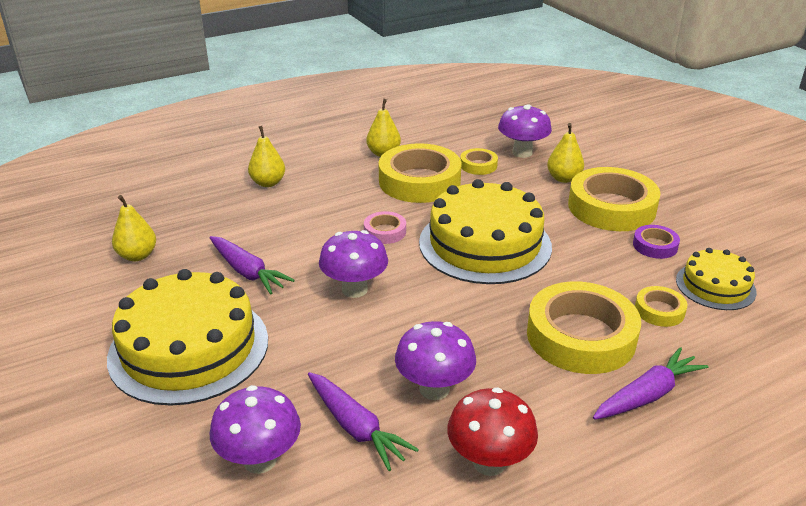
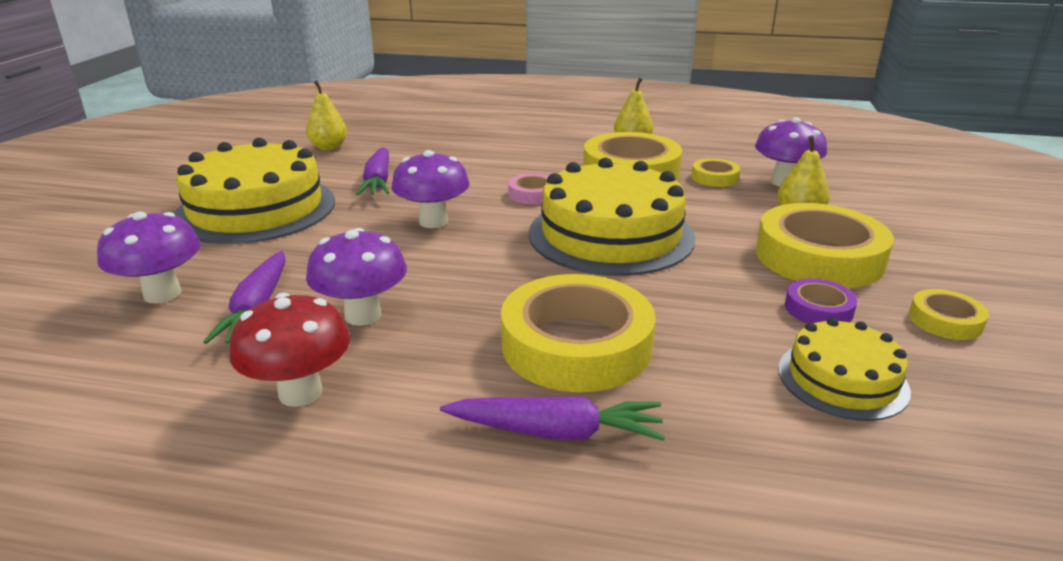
camera: 40 degrees right, 5 degrees down
yellow pear [248,126,285,187] -> none
yellow tape [635,286,687,327] -> yellow tape moved to [909,289,989,340]

